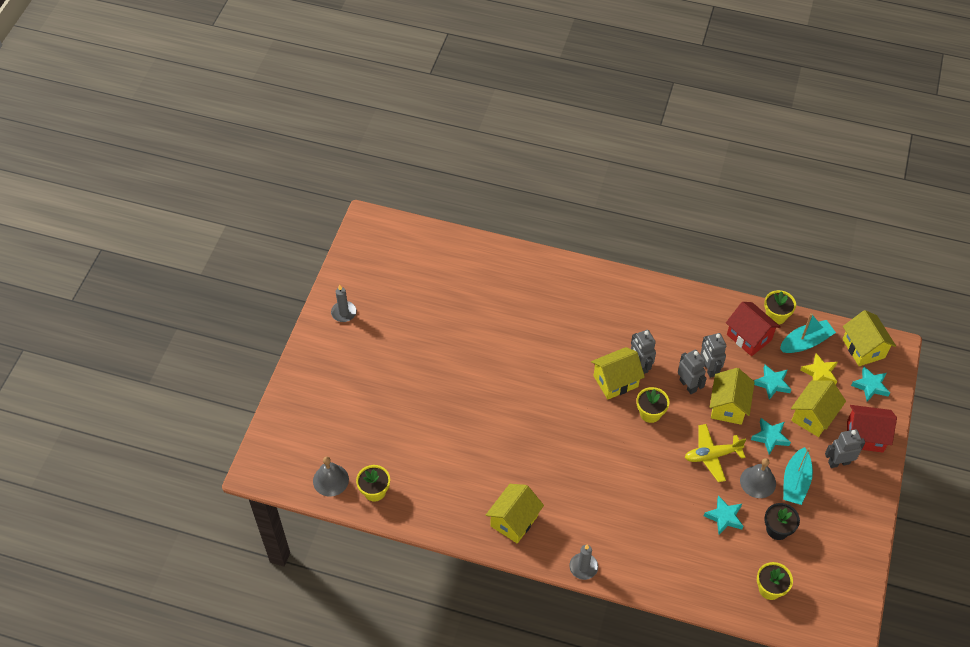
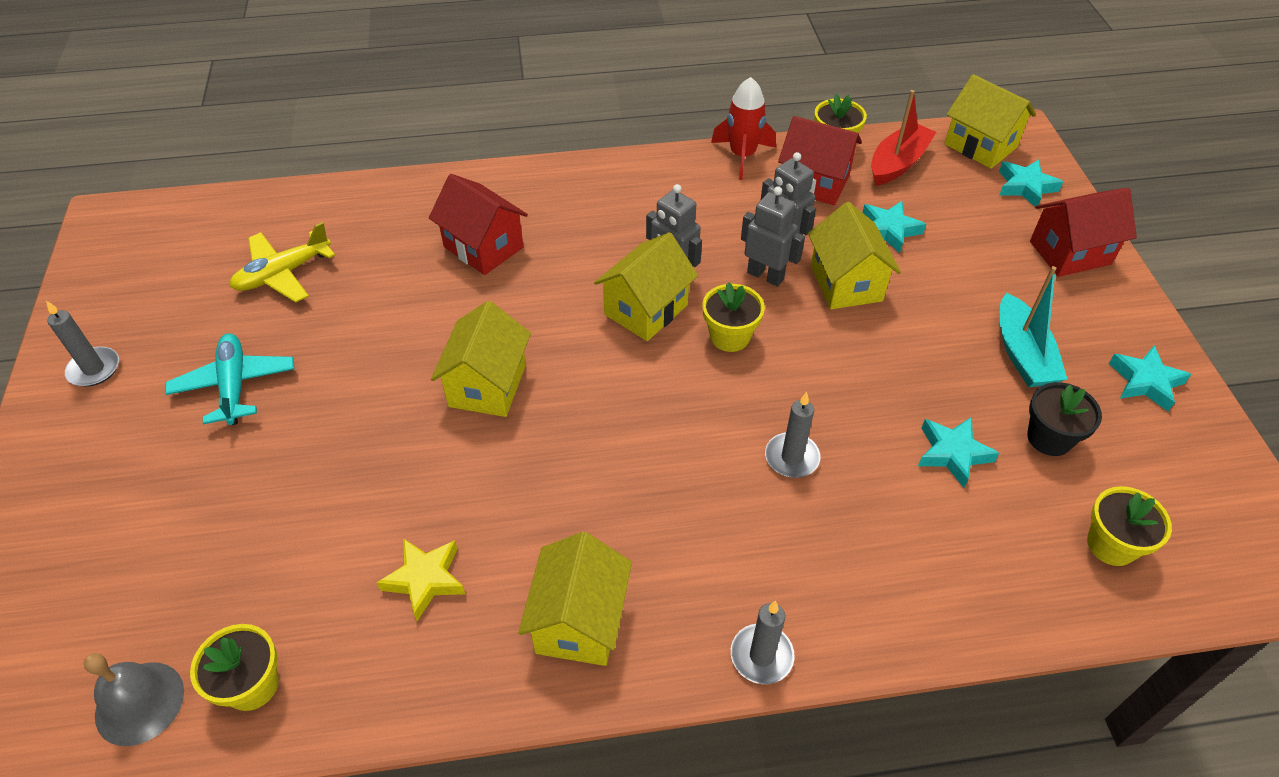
camera: 25 degrees left, 5 degrees down
yellow plane [685,424,746,482] -> yellow plane moved to [230,222,335,303]
grey bell [740,458,776,498] -> none
turquoise star [751,418,791,455] -> turquoise star moved to [1109,346,1192,412]
turquoise boat [780,313,836,353] -> red boat [871,90,936,186]
yellow house [791,381,846,437] -> yellow house moved to [431,301,531,417]
yellow star [800,353,838,385] -> yellow star moved to [376,538,465,621]
grey robot [825,429,865,468] -> none
none -> turquoise plane [165,333,294,425]
none -> red house [429,174,528,275]
none -> red rocket [711,77,776,180]
none -> grey candle [765,392,820,478]

